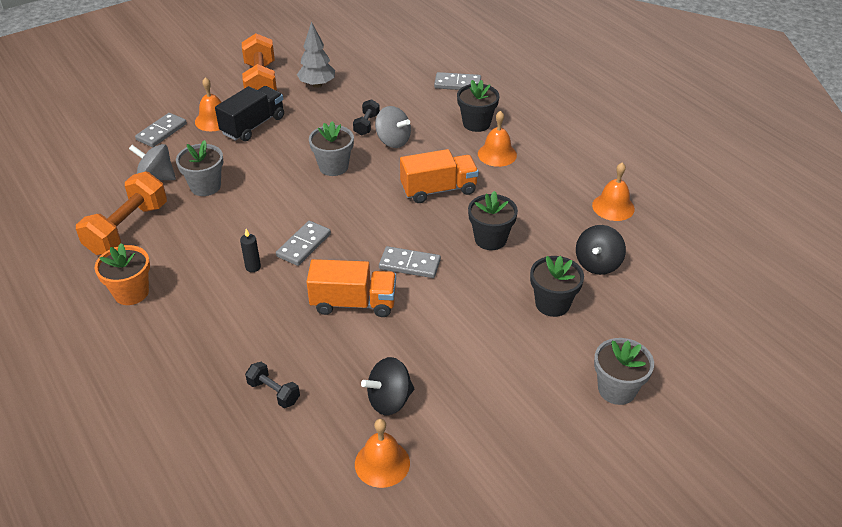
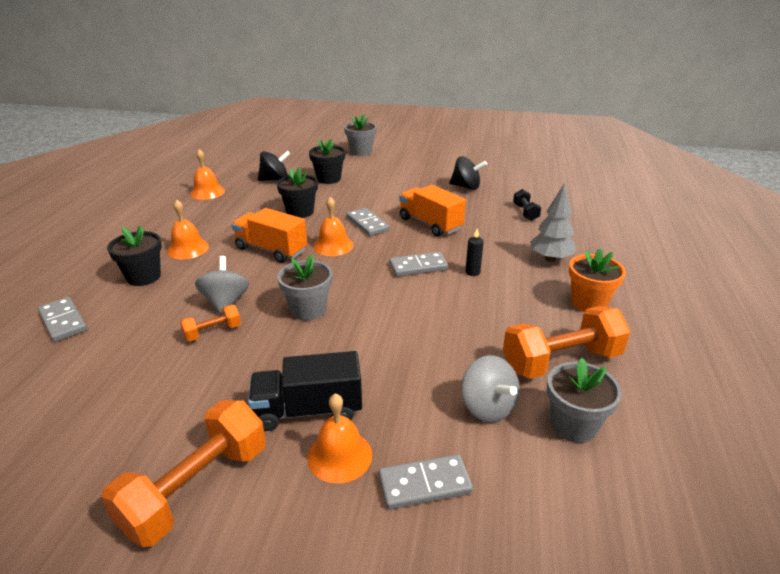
camera: 135 degrees left, 10 degrees down
grey flower pot [176,140,223,196] -> grey flower pot moved to [547,358,622,443]
grey tree [297,22,335,88] -> grey tree moved to [530,183,576,262]
black dumbbell [353,99,380,136] -> orange dumbbell [180,305,241,341]
orange bell [355,419,410,488] -> orange bell moved to [313,197,353,256]

